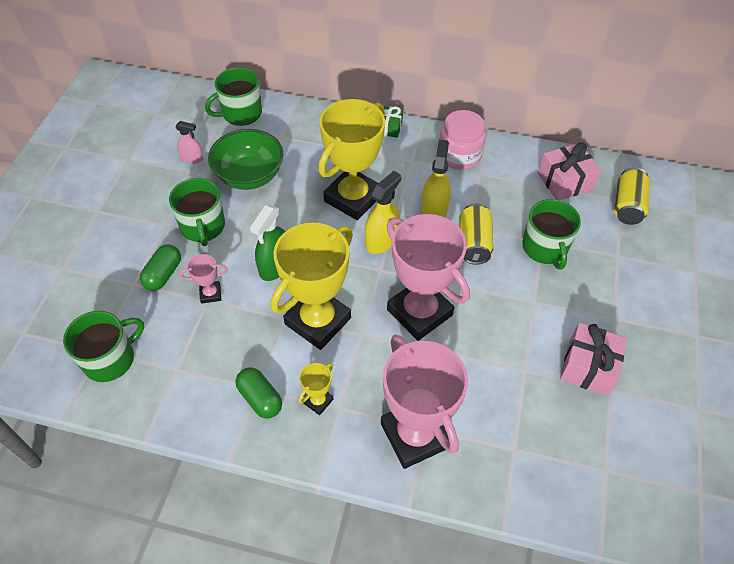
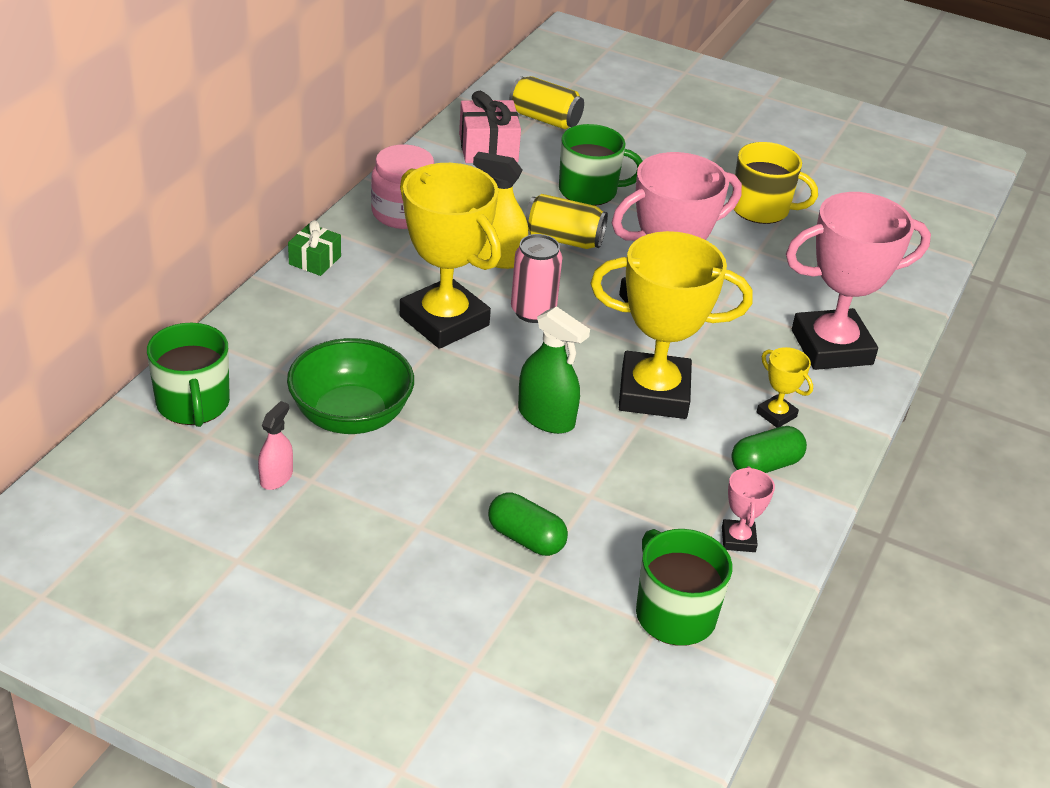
camera: 80 degrees left, 15 degrees down
green mug [169,178,225,246] -> none
pink trophy [180,254,228,304] -> pink trophy moved to [722,466,775,552]
yellow trophy [271,223,353,350] -> yellow trophy turned 45 degrees counterclockwise [591,231,752,419]
yellow spray bottle [365,171,401,254] -> pink can [511,234,562,323]
pink gift [560,323,627,396] -> yellow mug [732,142,818,224]

